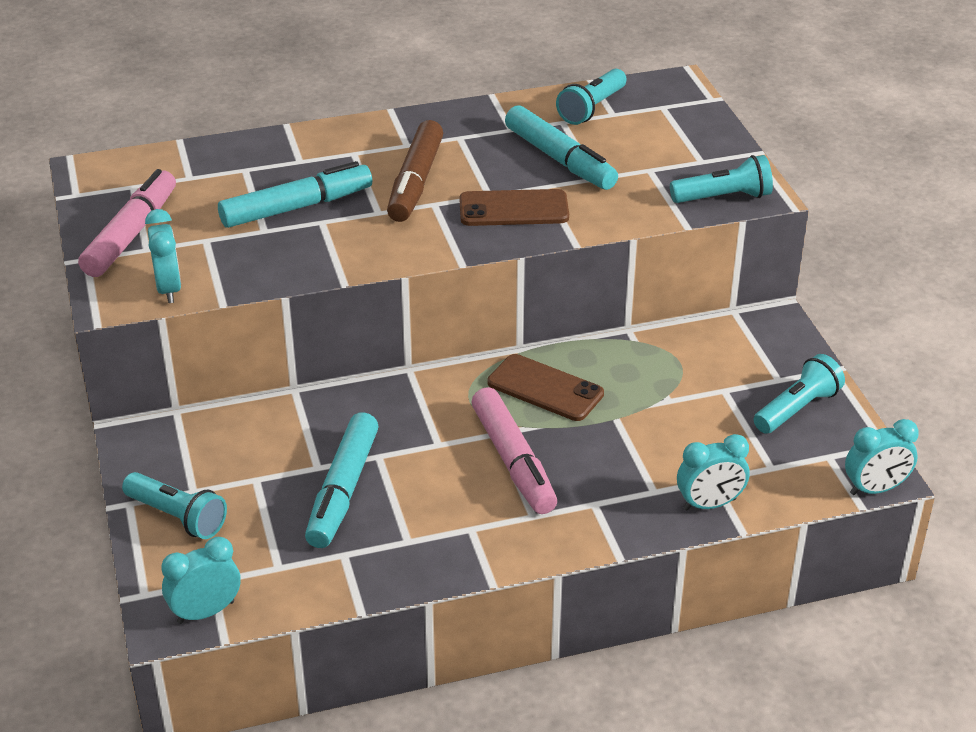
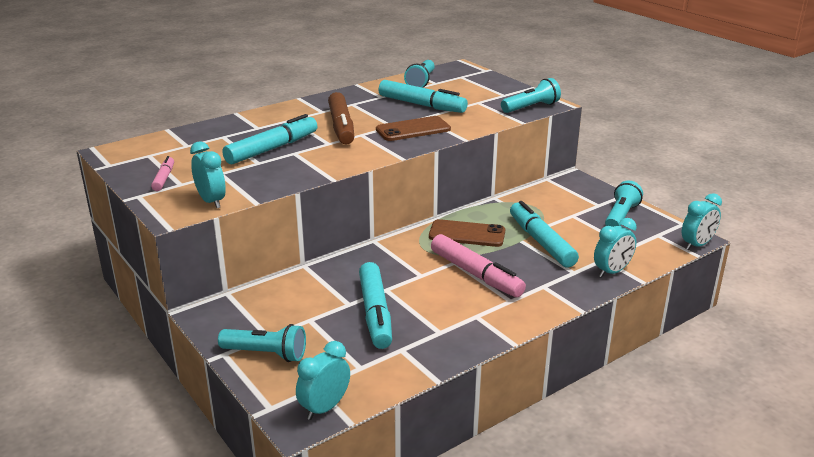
camera: 20 degrees left, 10 degrees down
pink marker [78,169,176,277] -> pink marker [151,156,174,191], size x0.52
none -> turquoise marker [510,201,579,268]

